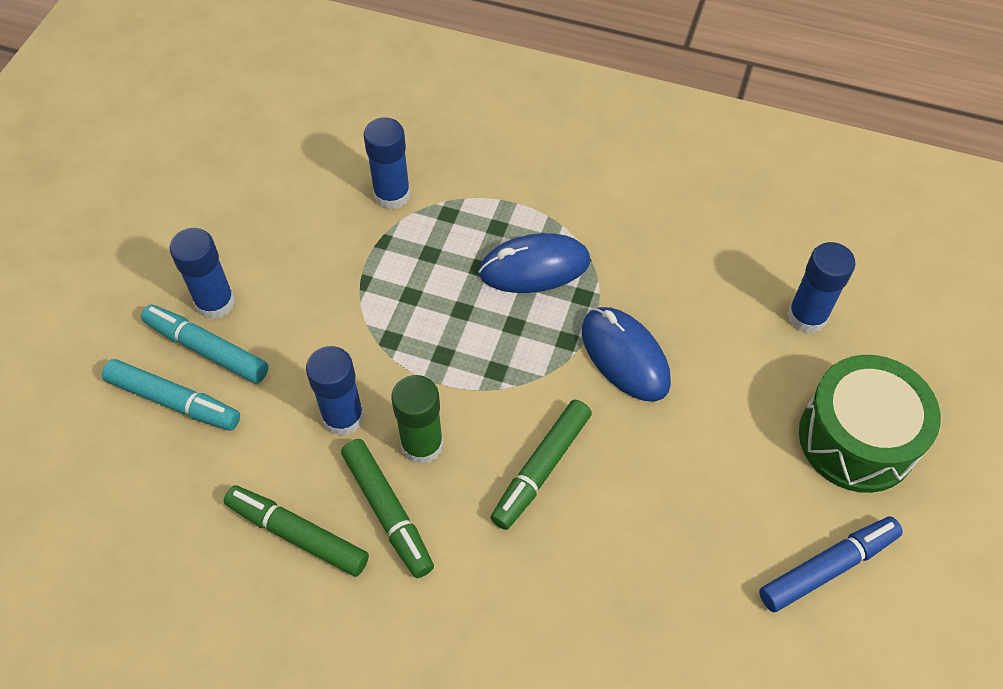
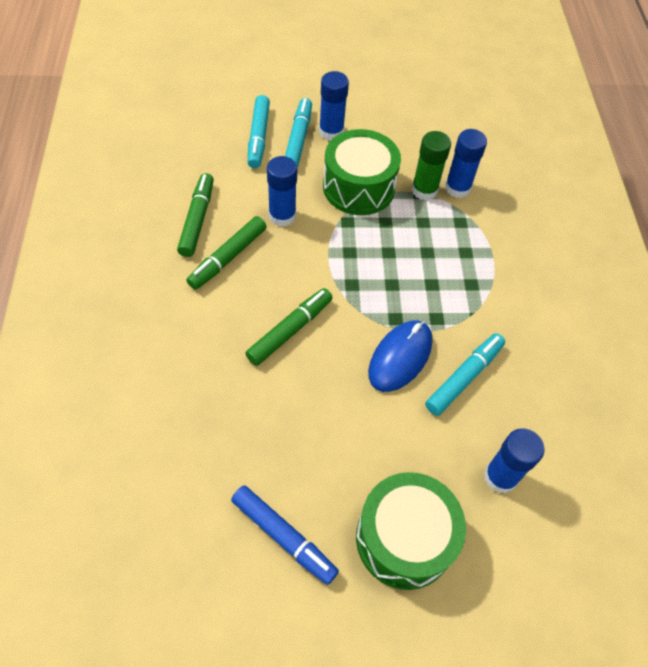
camera: 65 degrees right, 0 degrees up
green glue stick [391,375,444,464] -> green glue stick moved to [412,131,451,201]
blue mouse [478,233,590,293] -> none
green marker [490,400,592,530] -> green marker turned 120 degrees clockwise [245,288,333,366]
none -> green drum [323,129,401,215]
none -> turquoise marker [425,333,505,416]

